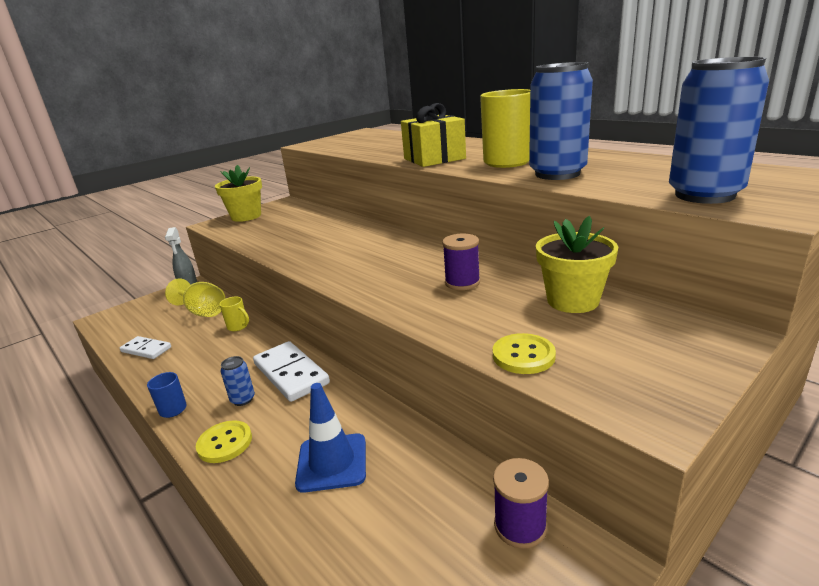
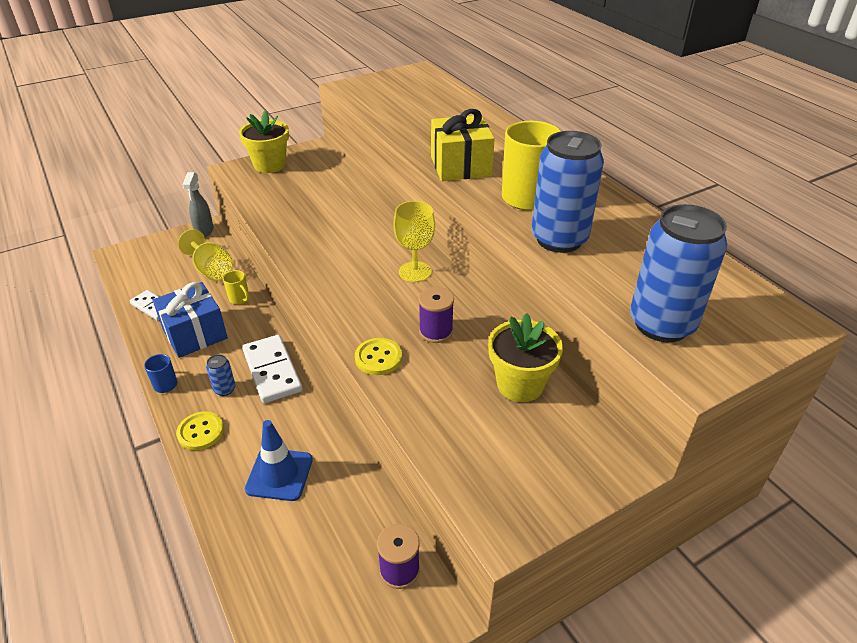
camera: 10 degrees right, 15 degrees up
yellow button [493,333,556,374] -> yellow button moved to [355,338,402,375]
none -> blue gift [153,282,228,358]
none -> yellow goblet [393,201,435,282]

